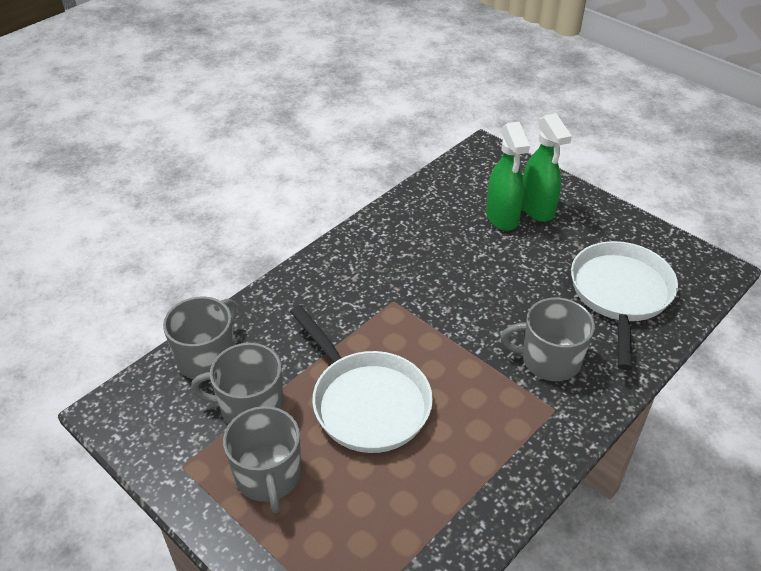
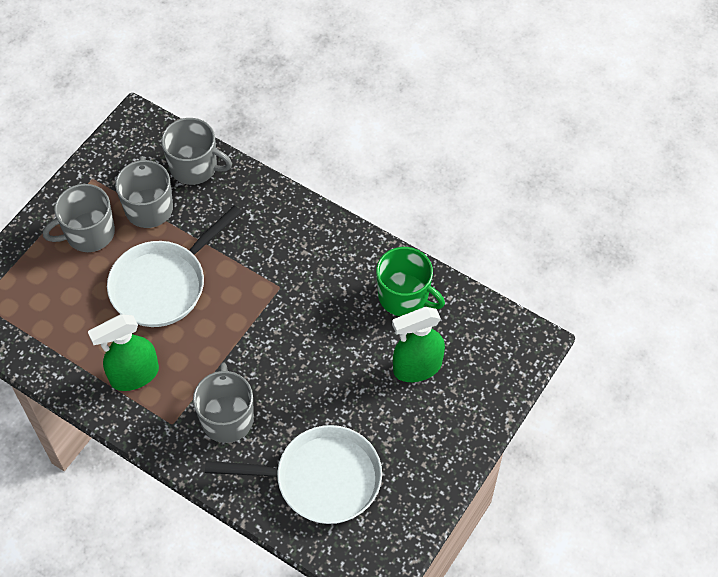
camera: 80 degrees right, 15 degrees up
green spray bottle [522,113,572,222] -> green spray bottle moved to [88,314,159,391]
none -> green mug [376,247,445,316]

